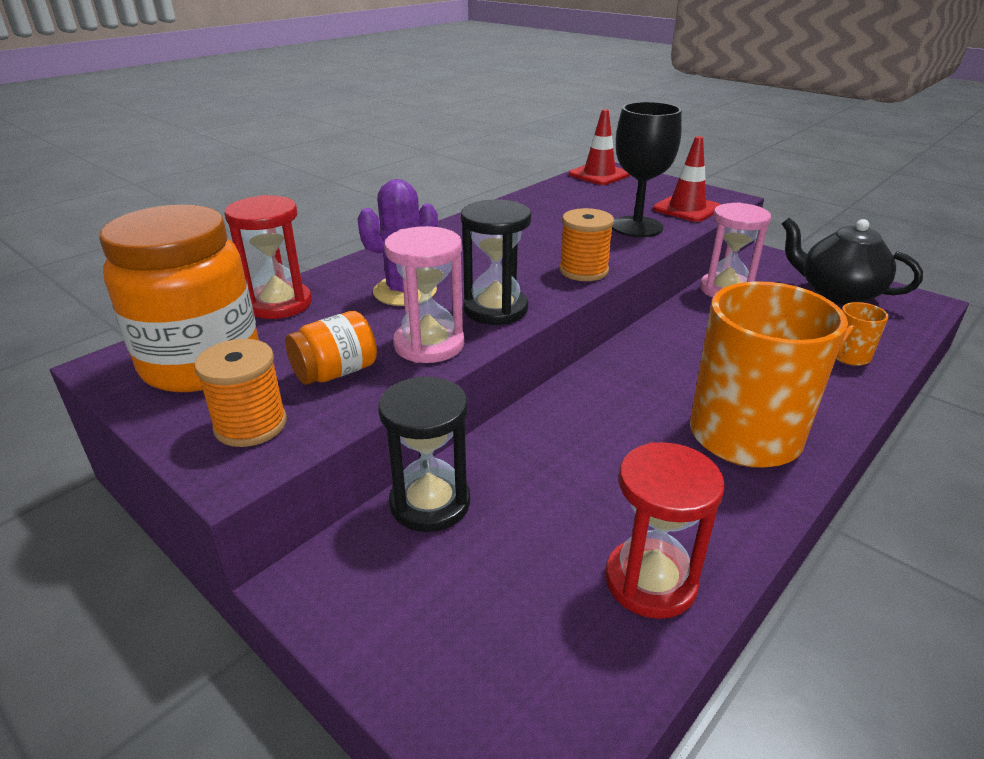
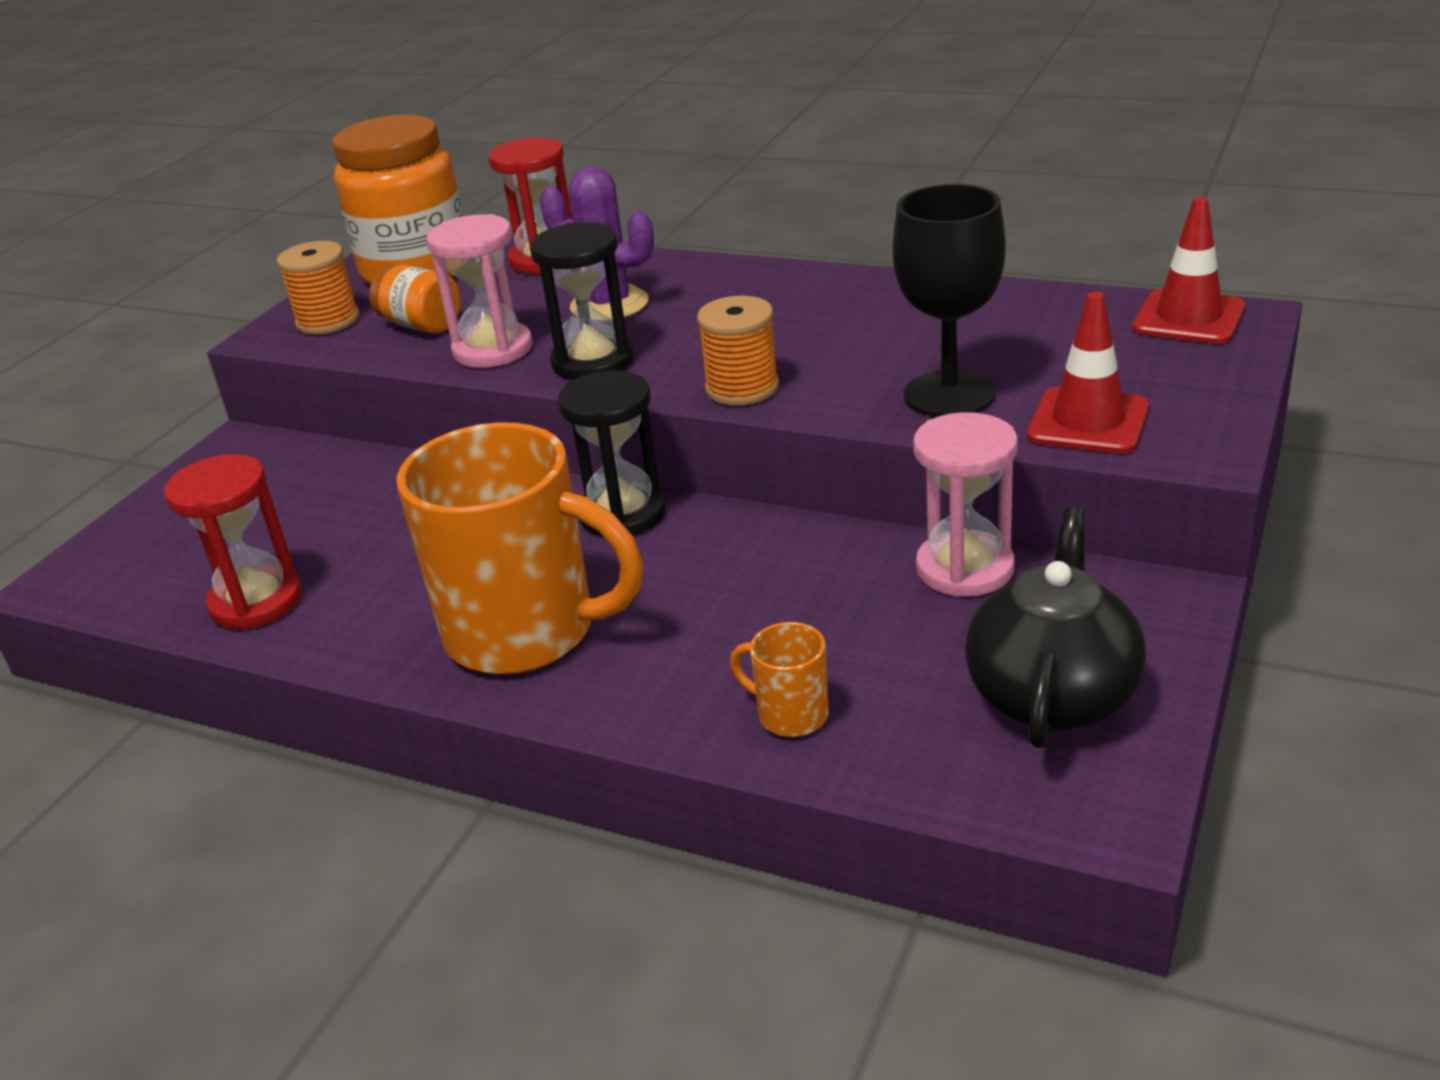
camera: 75 degrees right, 0 degrees up
black hourglass [378,376,470,532] -> black hourglass moved to [558,370,666,536]

